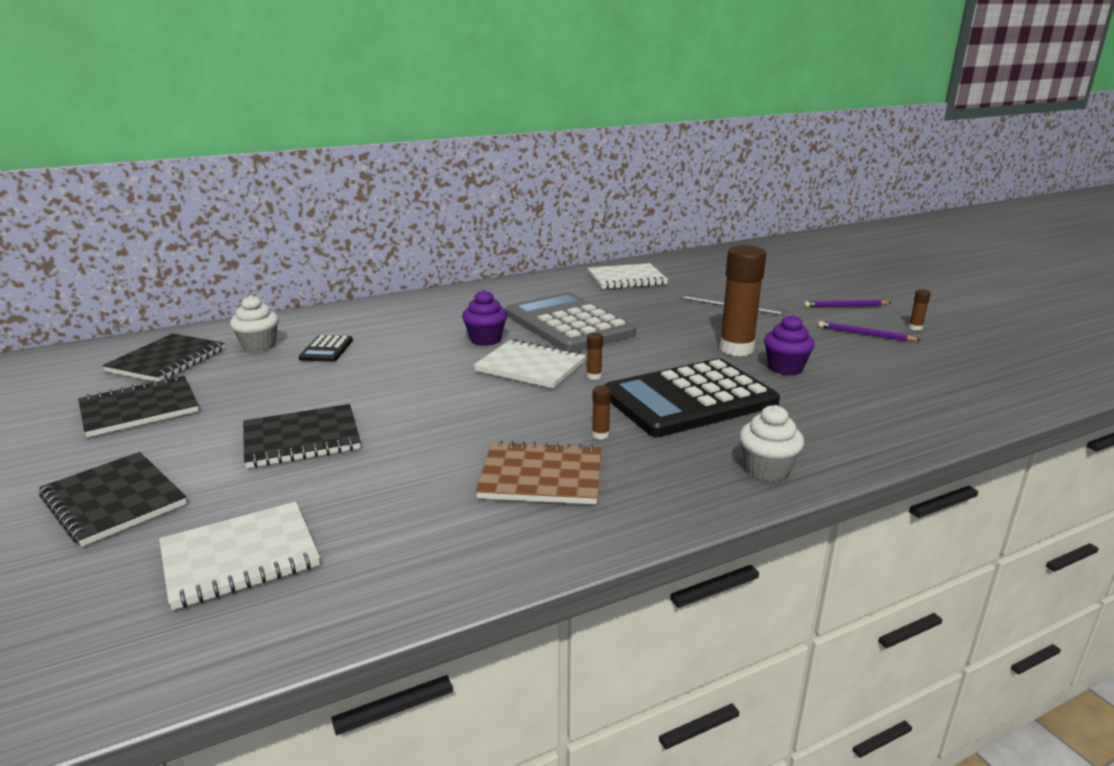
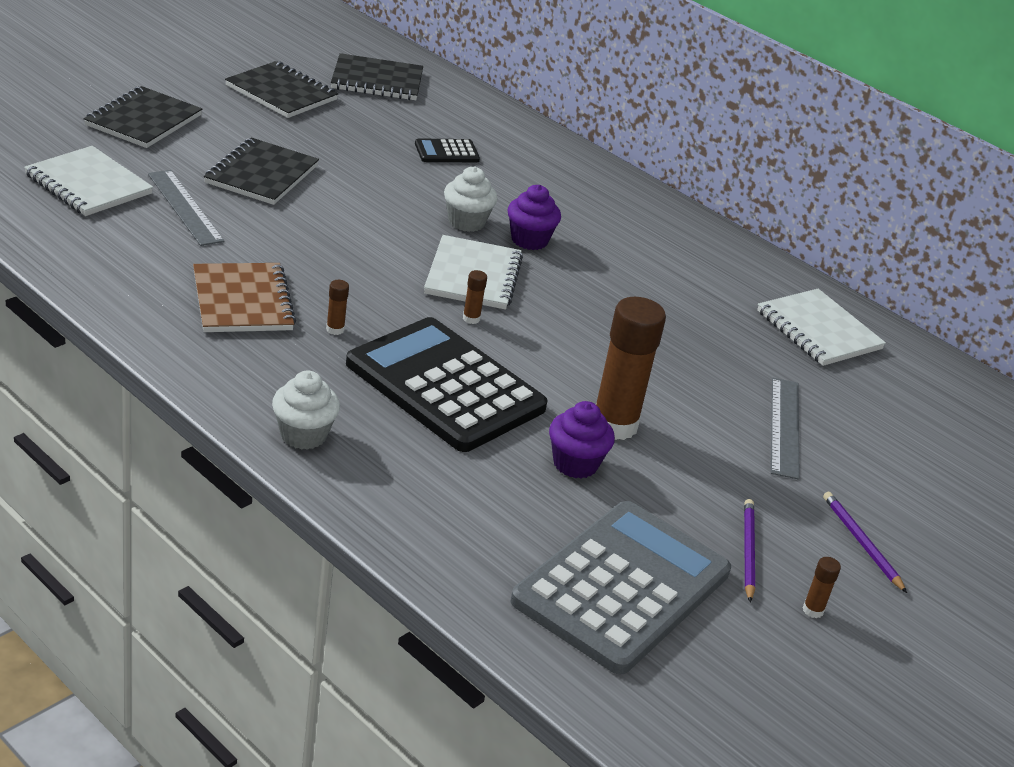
camera: 65 degrees right, 10 degrees up
white cupcake [230,295,279,352] -> white cupcake moved to [444,167,498,232]
black notebook [243,404,361,468] -> black notebook turned 60 degrees clockwise [204,138,319,205]
grey calculator [505,292,636,352] -> grey calculator moved to [511,501,731,675]
none -> grey ruler [148,170,225,246]

